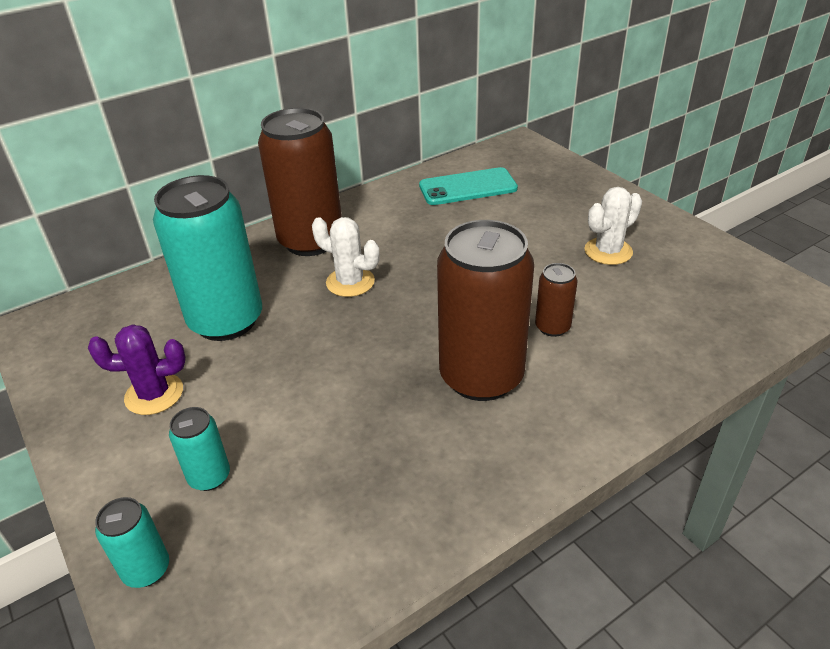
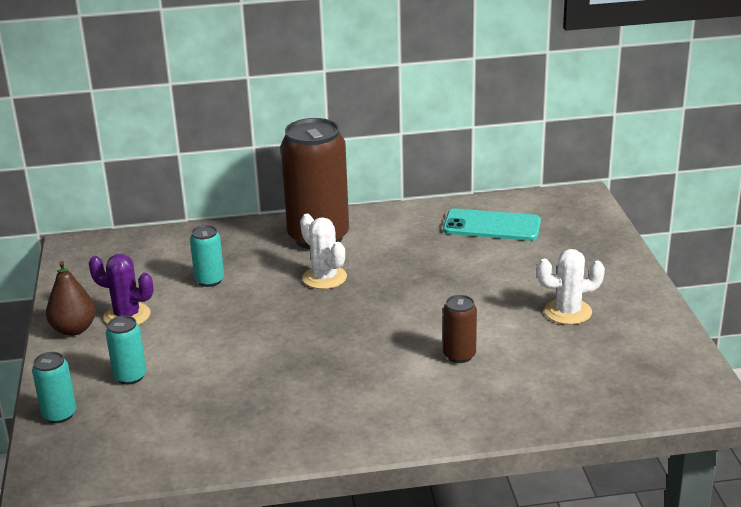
camera: 25 degrees right, 10 degrees down
turquoise can [153,175,262,341] -> turquoise can [190,225,224,287], size x0.45
brown can [437,220,534,401] -> none
none -> brown pear [46,261,96,336]

